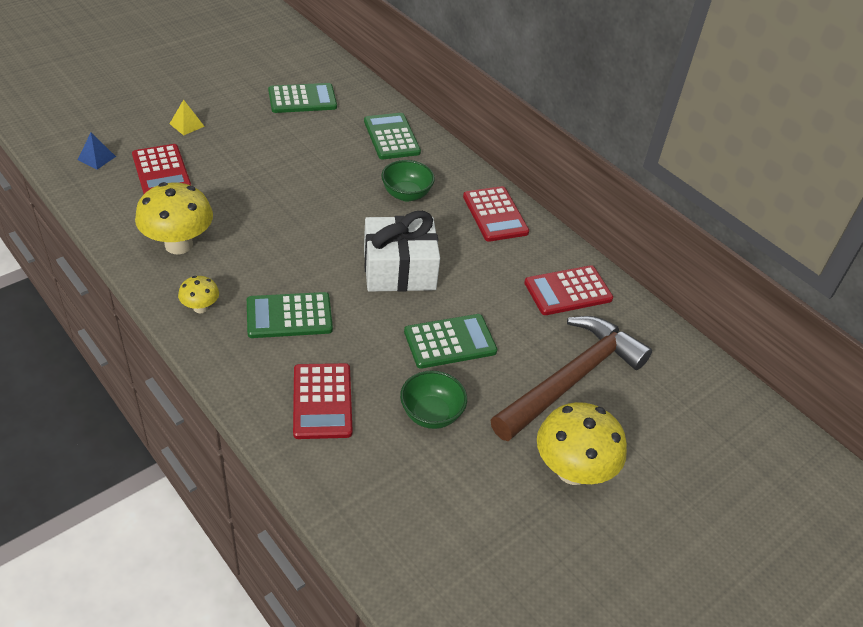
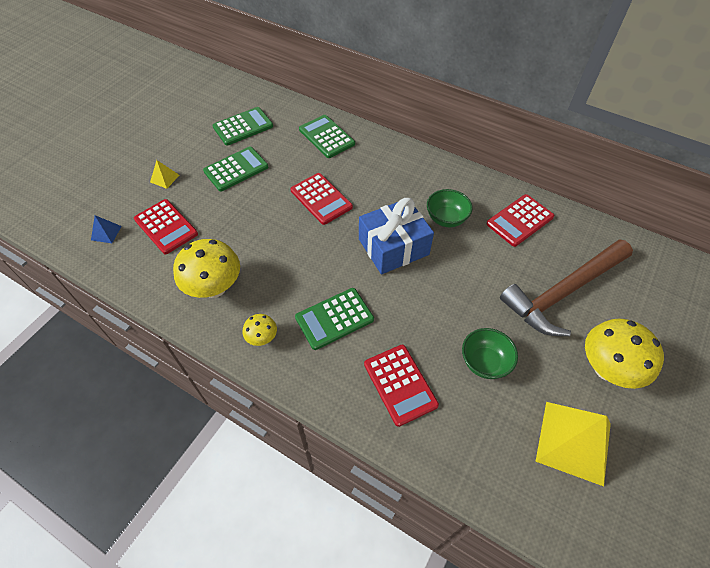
camera: 15 degrees left, 10 degrees up
white gift [364,211,440,292] -> blue gift [359,198,434,274]
green bowl [381,160,435,202] -> green bowl moved to [427,189,473,227]
green calculator [404,314,497,369] -> green calculator moved to [203,146,268,192]
red calculator [463,186,529,242] -> red calculator moved to [290,173,353,225]
brown hammer [491,316,652,441] -> brown hammer turned 150 degrees counterclockwise [500,239,633,336]
none -> yellow pyramid [535,402,611,486]

